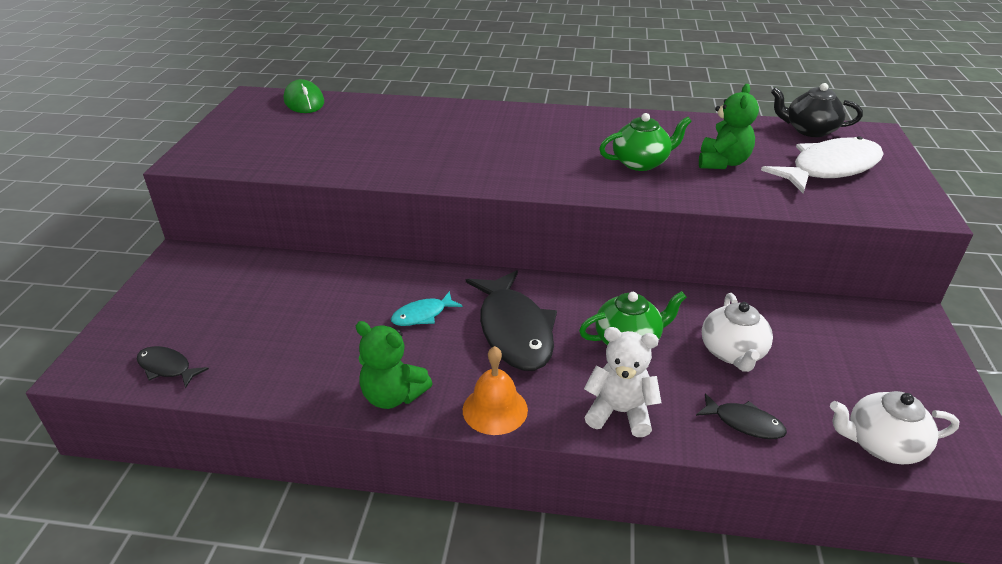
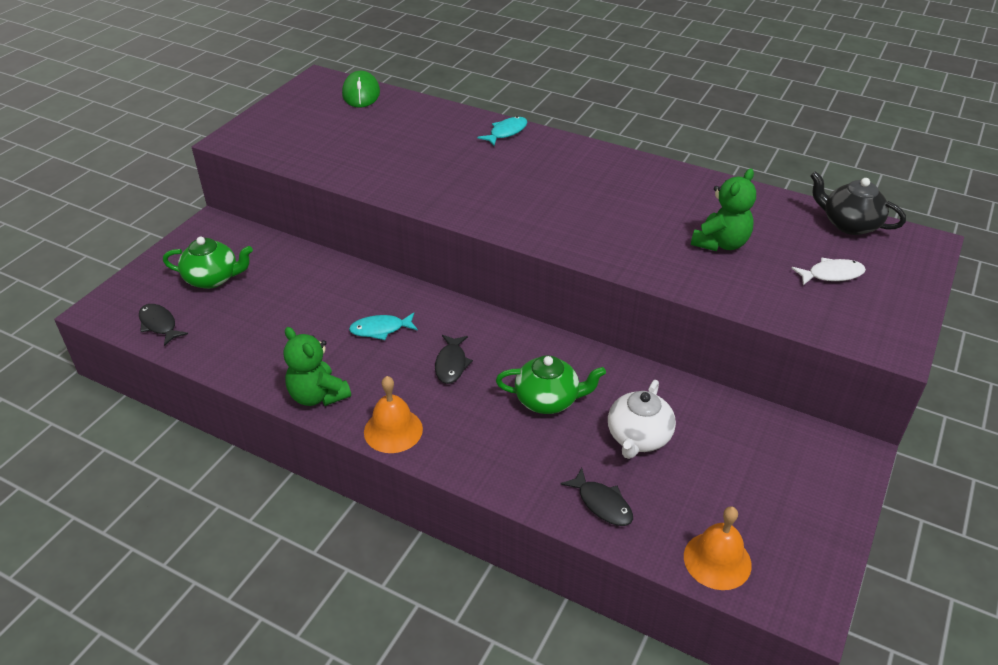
camera: 20 degrees right, 5 degrees up
black fish [466,270,557,371] -> black fish [435,335,473,384], size x0.49
white teddy bear [584,327,661,437] -> none
green teapot [599,113,692,171] -> green teapot moved to [163,237,253,289]
white fish [761,136,884,194] -> white fish [791,258,866,285], size x0.49
white teapot [830,391,960,465] -> orange bell [684,506,752,590]
none -> turquoise fish [477,116,527,146]

